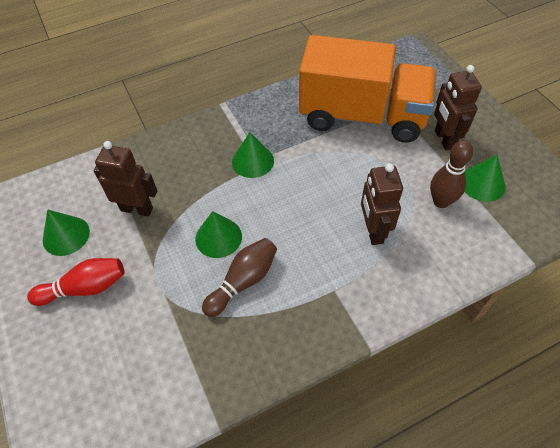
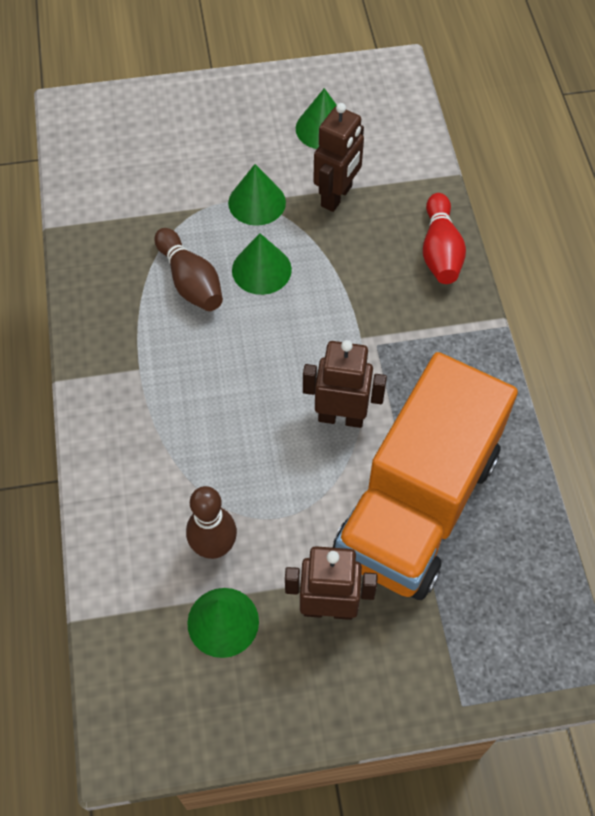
camera: 105 degrees right, 5 degrees up
red bowling pin [27,258,124,306] -> red bowling pin moved to [423,193,466,284]
green cone [232,132,274,178] -> green cone moved to [228,164,286,226]
brown robot [361,163,403,245] -> brown robot moved to [303,340,387,428]

